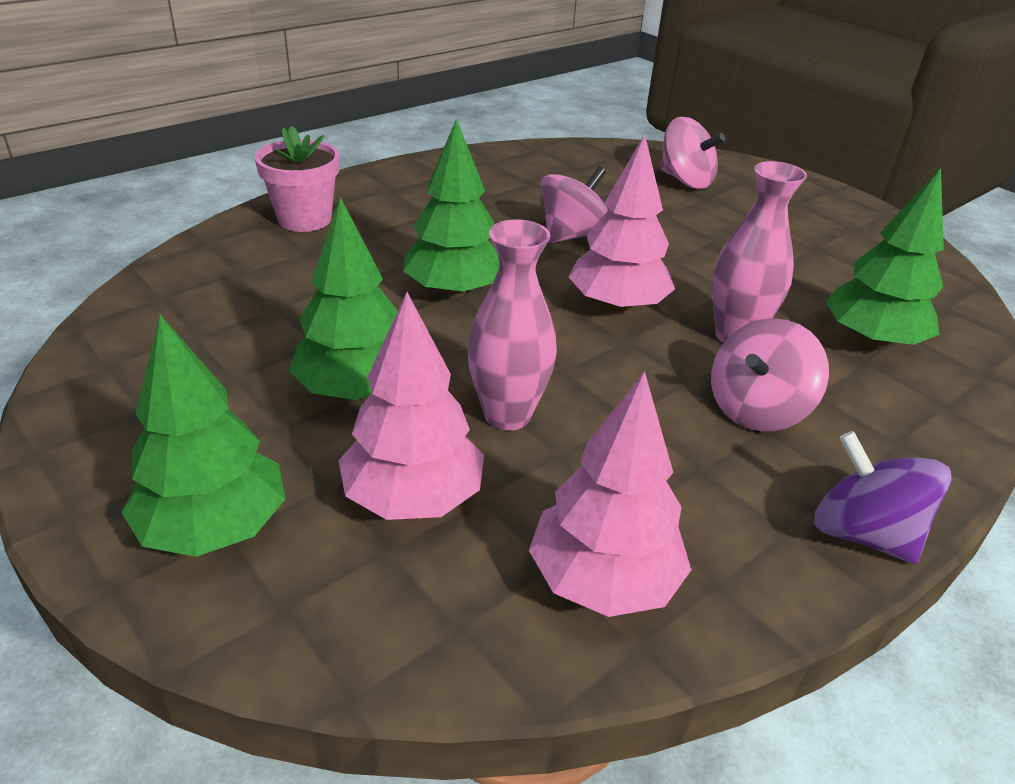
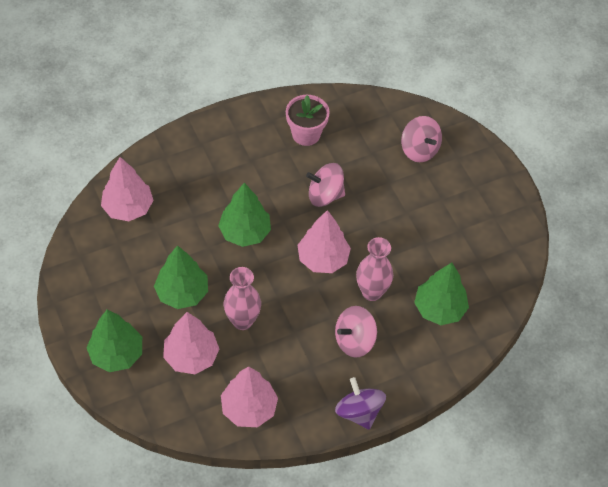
camera: 15 degrees right, 20 degrees up
pink flower pot [255,126,340,232] -> pink flower pot moved to [286,95,330,146]
pink spinning top [541,166,608,243] -> pink spinning top turned 150 degrees counterclockwise [306,163,345,207]
none -> pink tree [101,157,154,221]

